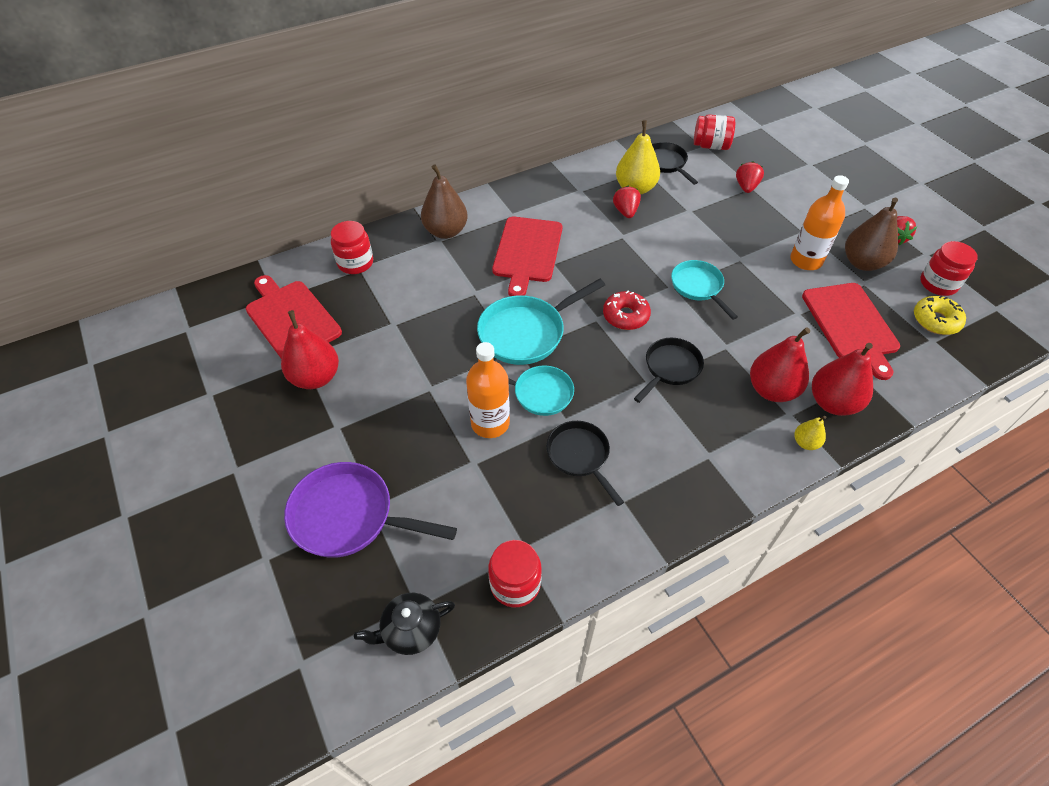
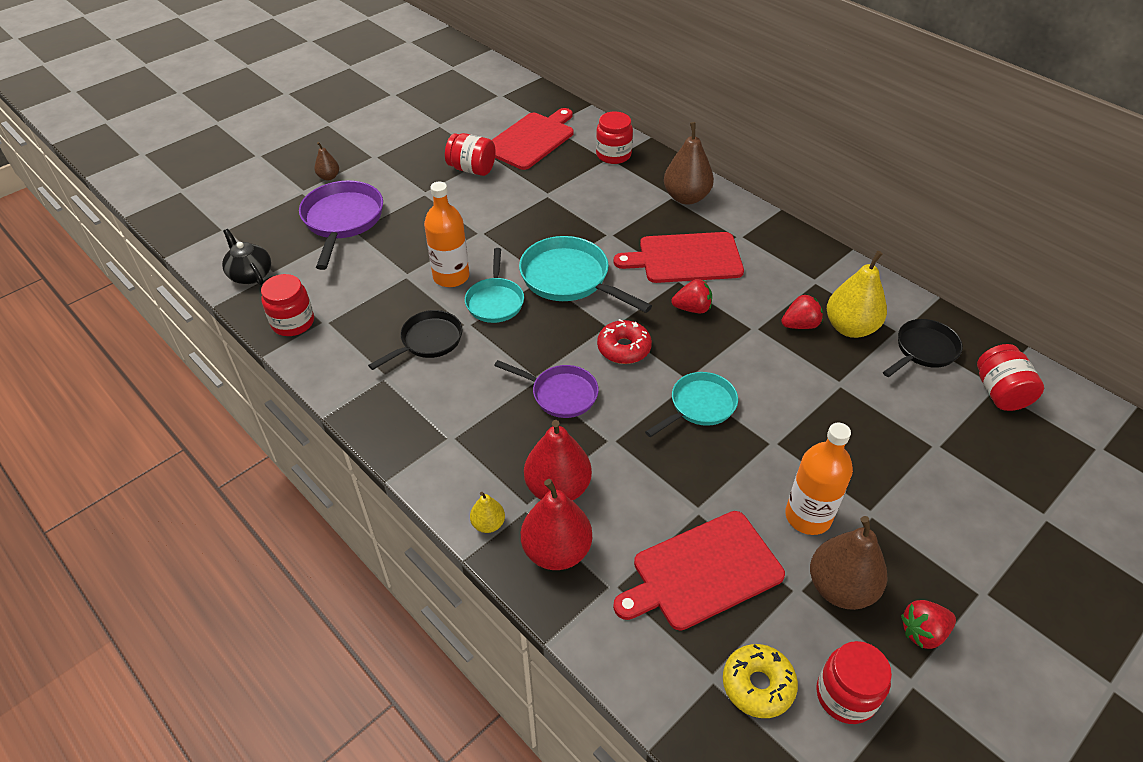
camera: 75 degrees right, 5 degrees down
red pear [281,310,339,389] -> red jar [445,133,496,176]
black pan [634,338,704,403] -> purple pan [494,360,599,418]
red strawberry [736,161,764,193] -> red strawberry moved to [671,279,712,313]
none -> brown pear [314,142,339,180]

